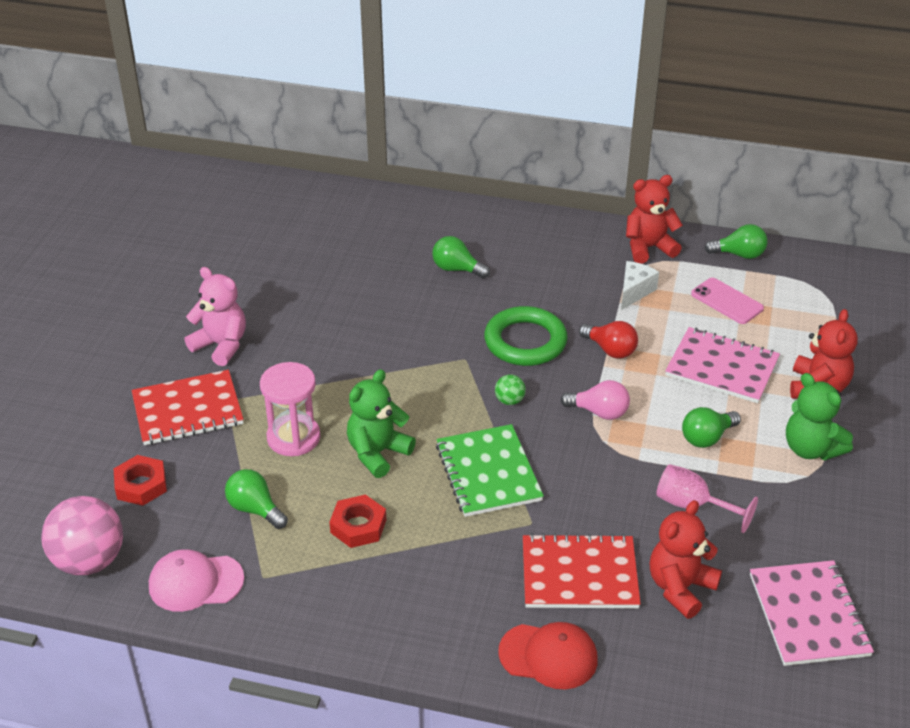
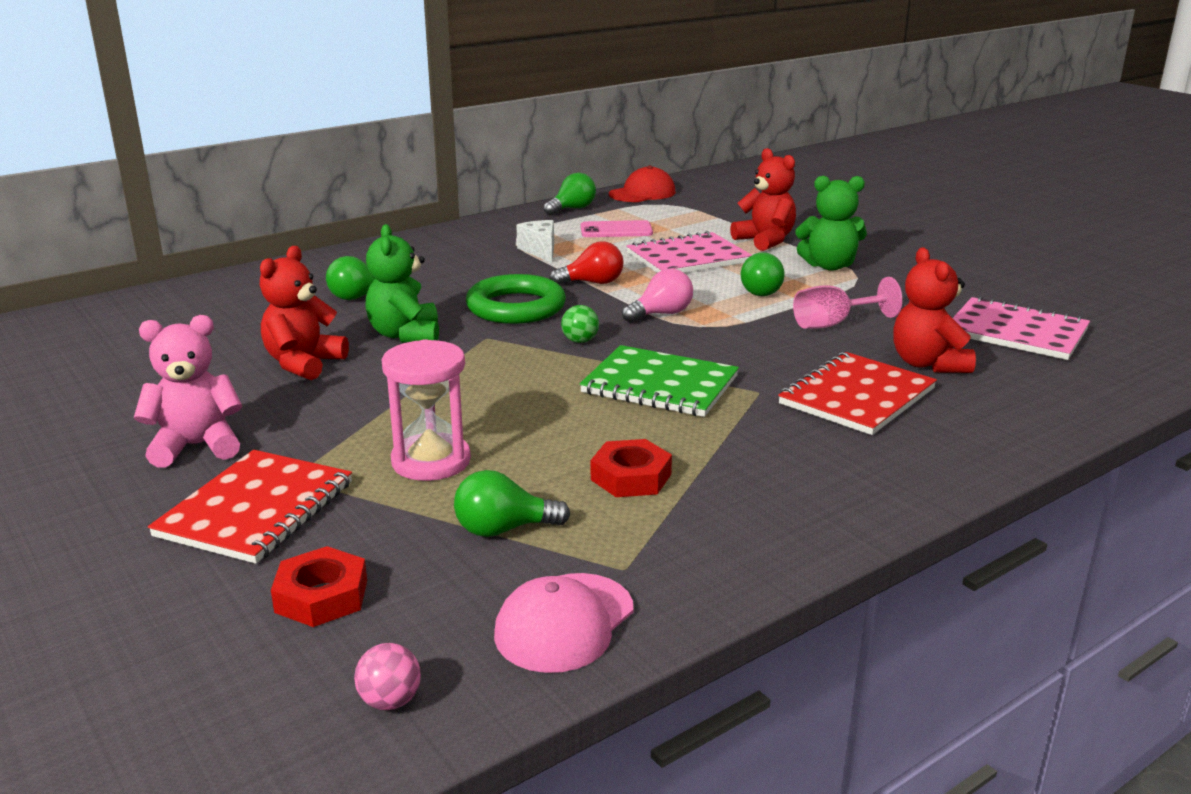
camera: 50 degrees left, 15 degrees down
pink ball [41,496,123,575] -> pink ball [354,643,421,710], size x0.45
green teddy bear [347,369,416,478] -> green teddy bear moved to [365,224,439,343]
red cap [498,622,598,689] -> red cap moved to [609,166,676,202]
red teddy bear [626,175,683,264] -> red teddy bear moved to [260,246,349,380]

